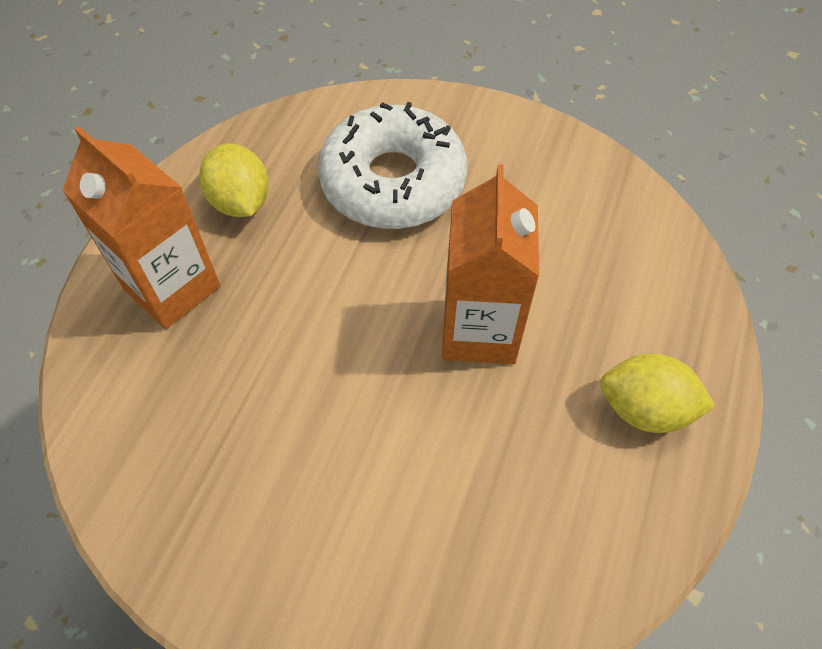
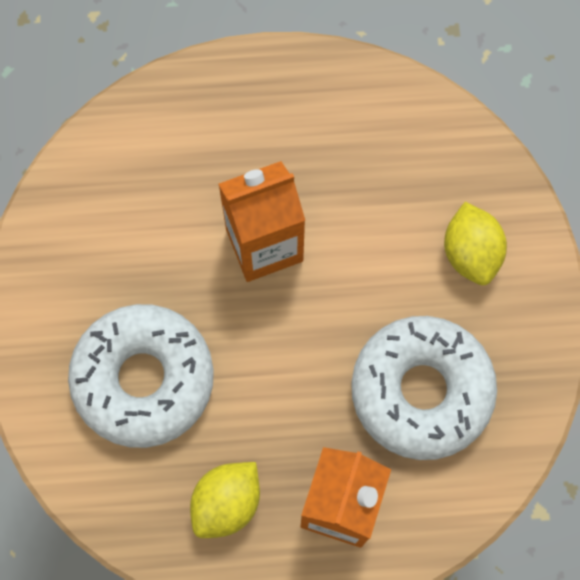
camera: 115 degrees left, 15 degrees up
yellow lemon [600,354,716,433] -> yellow lemon moved to [444,202,507,285]
none -> white donut [351,316,497,460]

